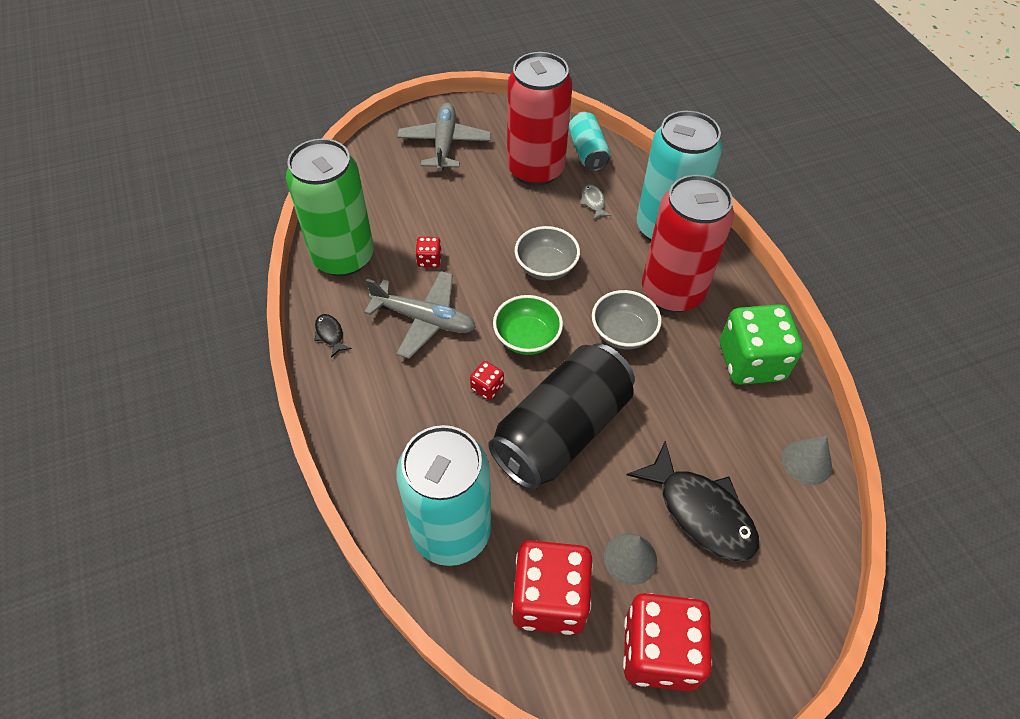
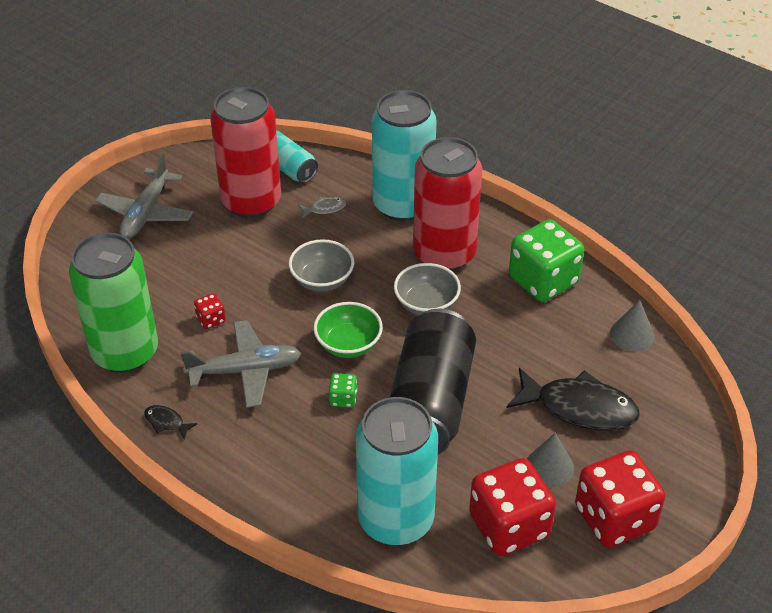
camera: 30 degrees left, 10 degrees down
grey plane [397,102,491,171] -> grey plane turned 135 degrees counterclockwise [95,153,193,239]
red dice [470,361,504,400] -> green dice [329,373,357,408]
grey fish [580,184,612,220] -> grey fish turned 120 degrees clockwise [298,197,346,218]

